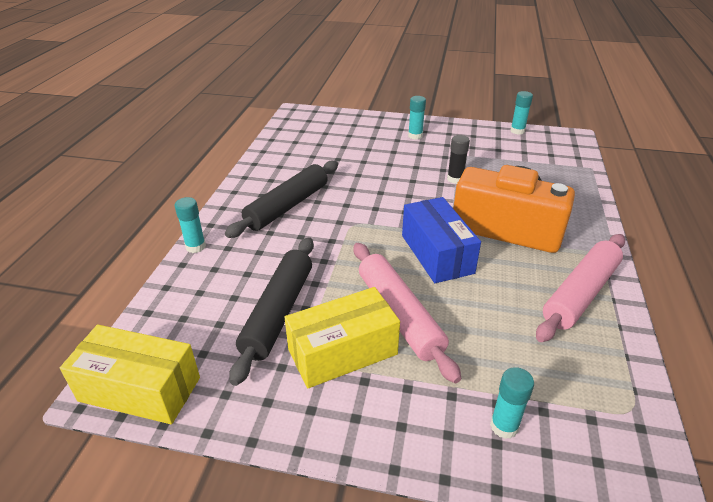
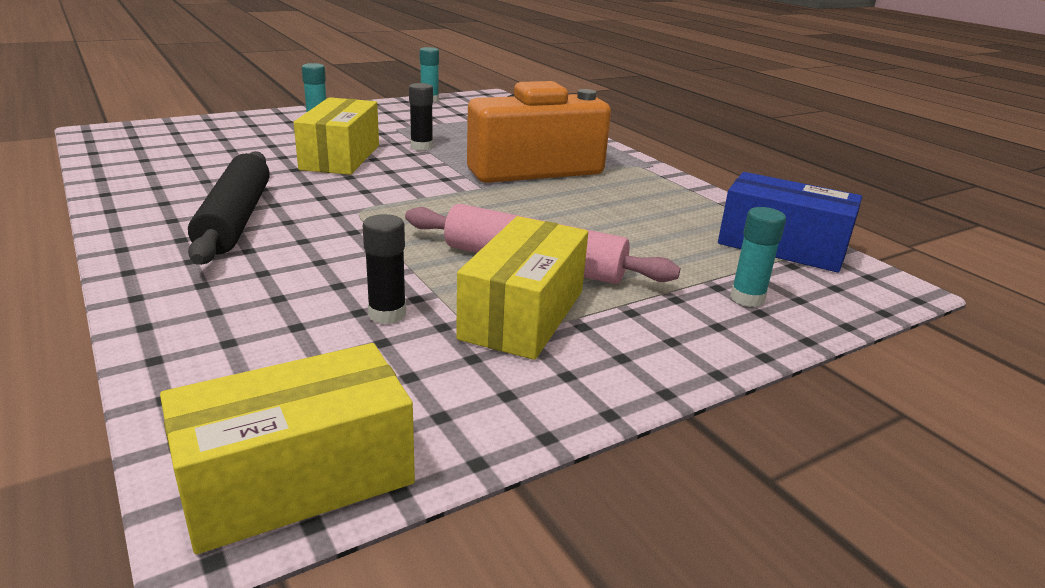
camera: 45 degrees left, 10 degrees down
turquoise glue stick [175,197,206,253] -> none
black rolling pin [229,237,314,386] -> black glue stick [363,214,406,324]
blue box [402,197,481,283] -> blue box moved to [718,172,862,273]
pink rolling pin [536,234,625,342] -> none
none -> yellow box [294,97,379,175]

